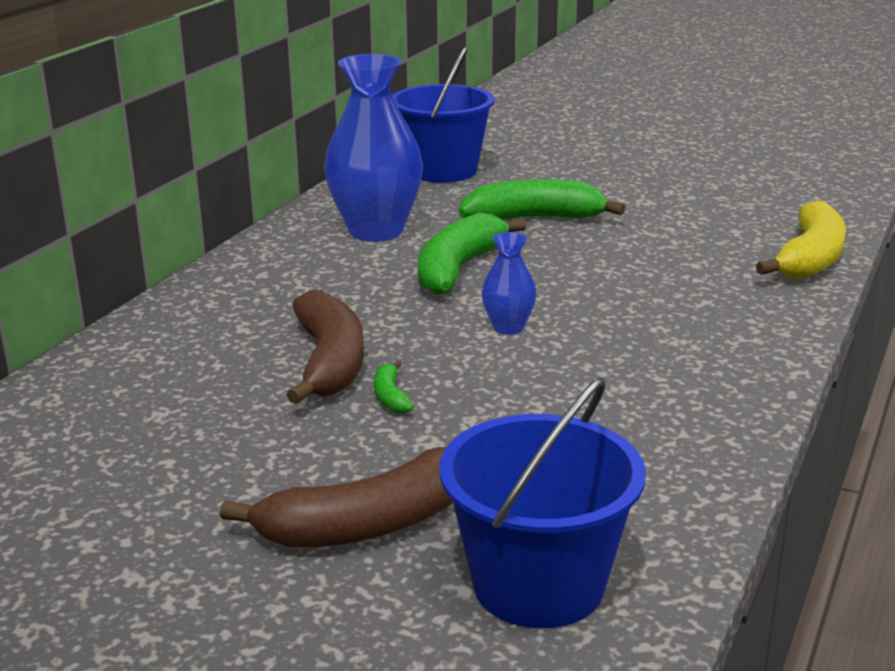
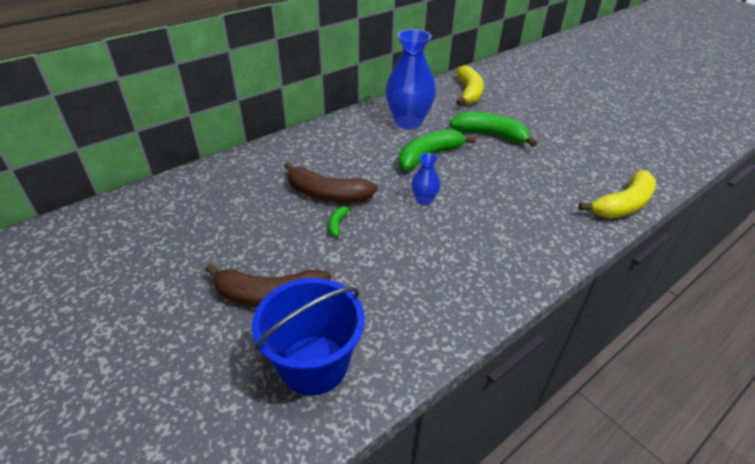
camera: 25 degrees right, 15 degrees up
brown banana [287,290,364,404] -> brown banana turned 90 degrees clockwise [284,162,378,202]
blue bucket [392,47,495,183] -> yellow banana [456,65,484,106]

